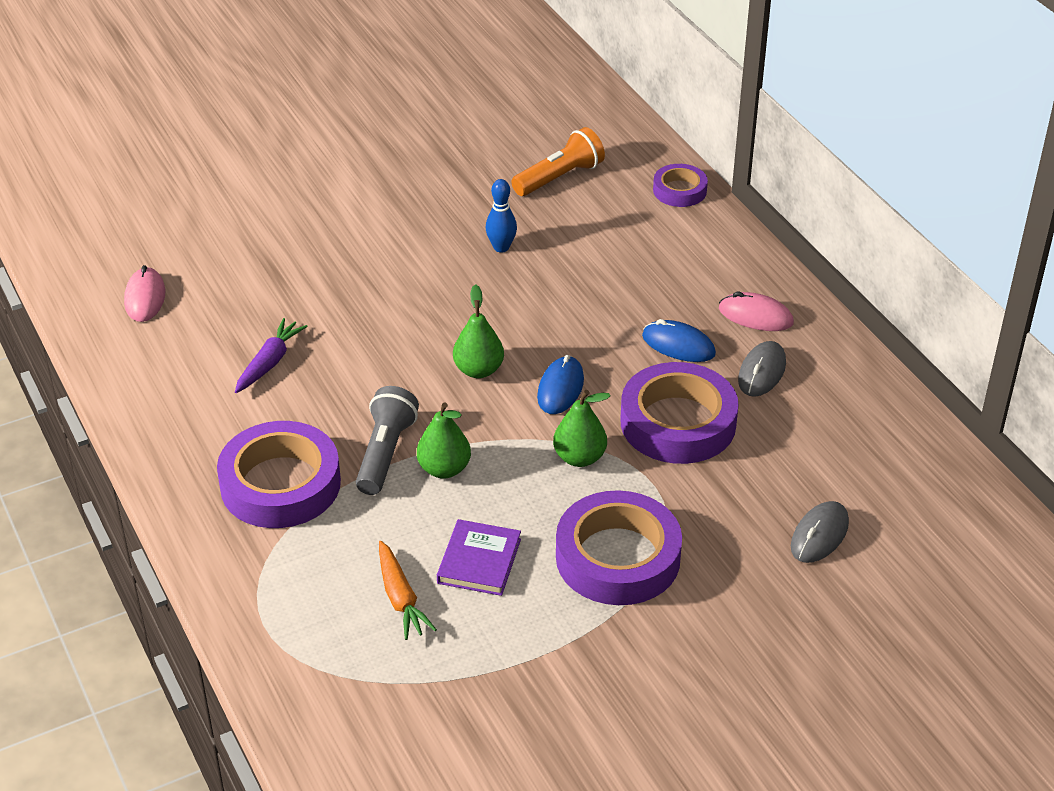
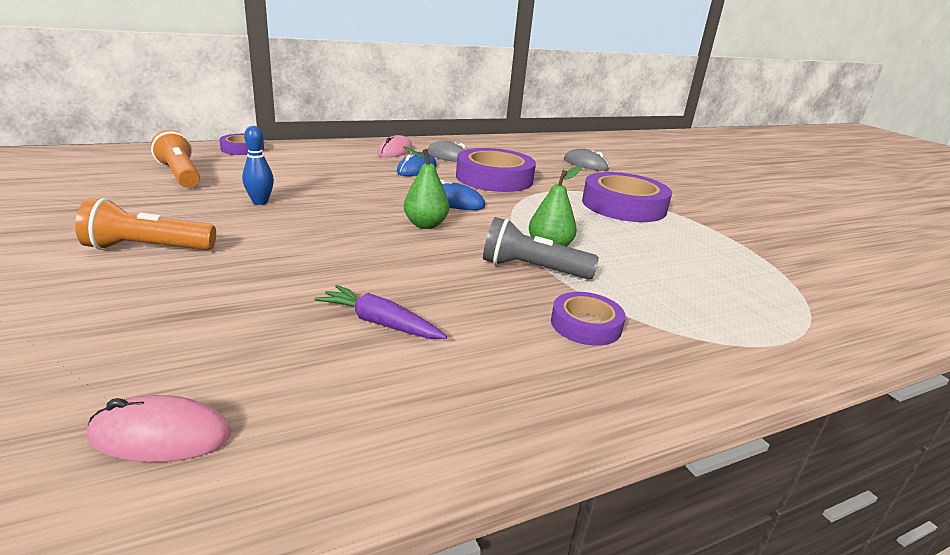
camera: 90 degrees left, 15 degrees down
purple tape [217,421,341,528] -> purple tape [551,292,626,346], size x0.54
orange carrot [379,541,437,640] -> none
purple book [437,519,521,596] -> none
green pear [553,390,611,467] -> none
none -> orange flashlight [75,198,216,250]

